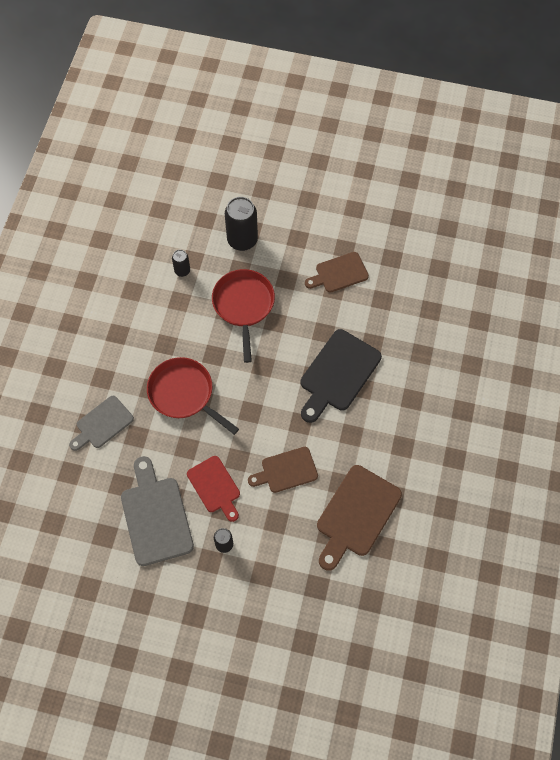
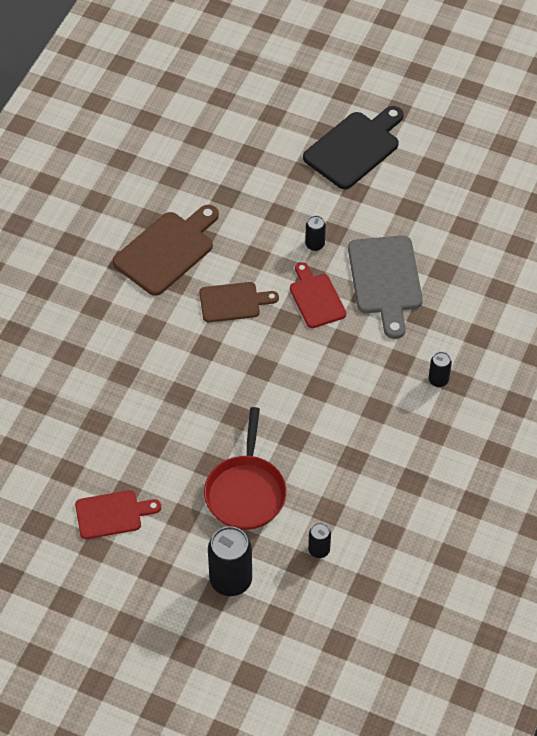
camera: 170 degrees left, 10 degrees down
grey cutting board [69,396,134,451] -> black can [429,352,452,387]
red pan [147,357,239,435] -> none
black cutting board [301,329,382,423] -> black cutting board moved to [303,106,404,189]
brown cutting board [305,252,369,293] -> red cutting board [75,490,161,539]

